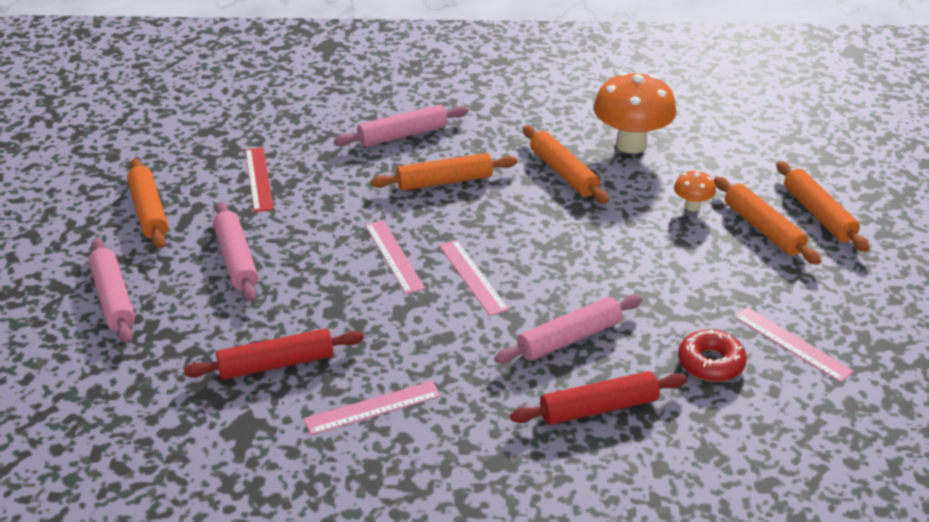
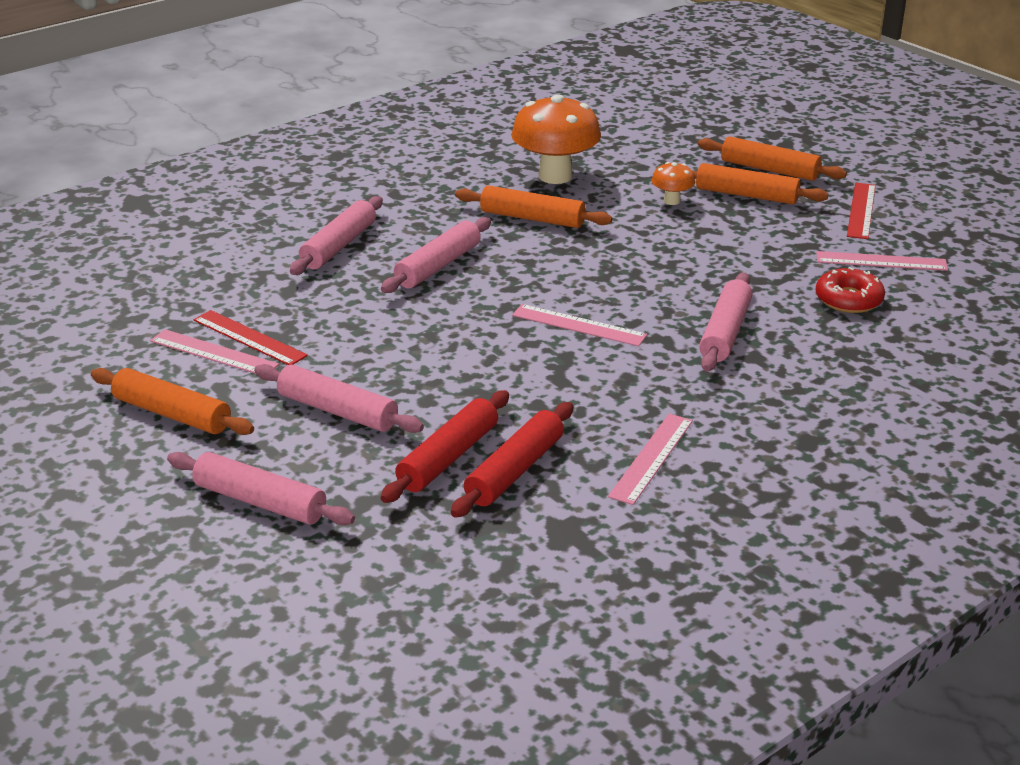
camera: 40 degrees left, 5 degrees down
pink ruler [365,220,425,294] -> pink ruler moved to [150,329,279,374]
orange rolling pin [371,153,517,191] -> pink rolling pin [381,217,491,293]
red rolling pin [510,371,687,425] -> red rolling pin moved to [381,390,509,503]
none -> red ruler [847,183,876,239]

